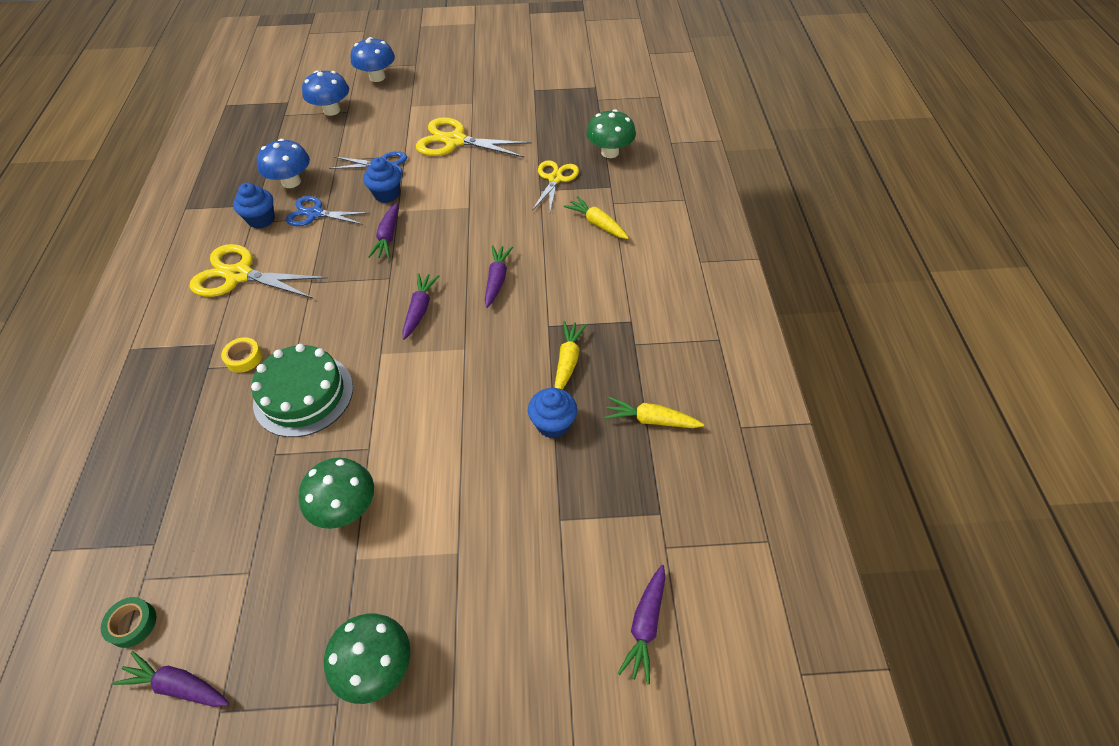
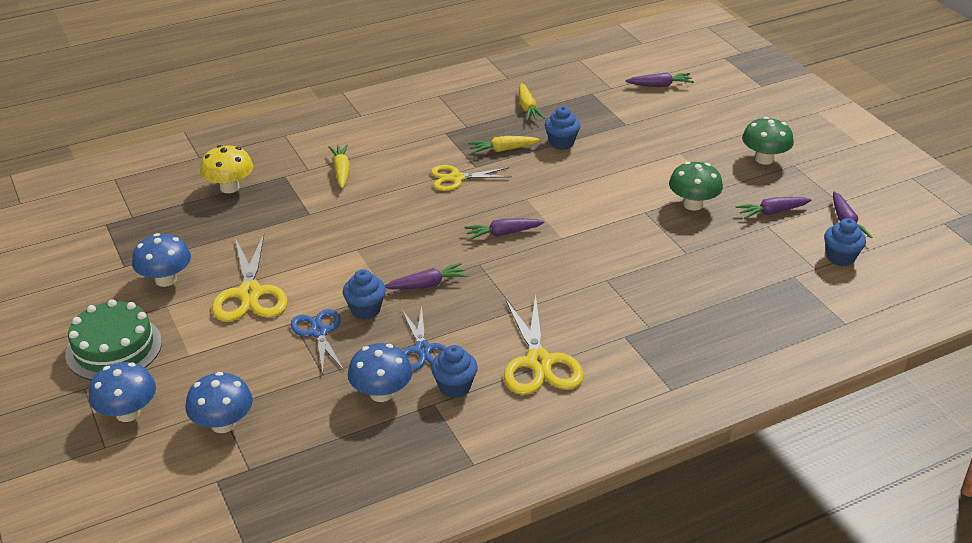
camera: 115 degrees left, 15 degrees down
green tape [101,597,156,648] -> blue cupcake [824,218,866,266]
yellow tape [221,337,262,373] -> none
green cake [251,344,353,437] -> green cake moved to [65,299,162,380]
purple carrot [485,245,513,308] -> purple carrot moved to [736,197,812,219]
yellow scissors [532,160,579,211] -> yellow scissors moved to [431,165,512,191]
yellow carrot [564,196,629,239] -> yellow carrot turned 150 degrees clockwise [328,145,350,188]
green mushroom [586,109,636,158] -> yellow mushroom [200,145,253,193]
none -> blue mushroom [132,233,191,287]

